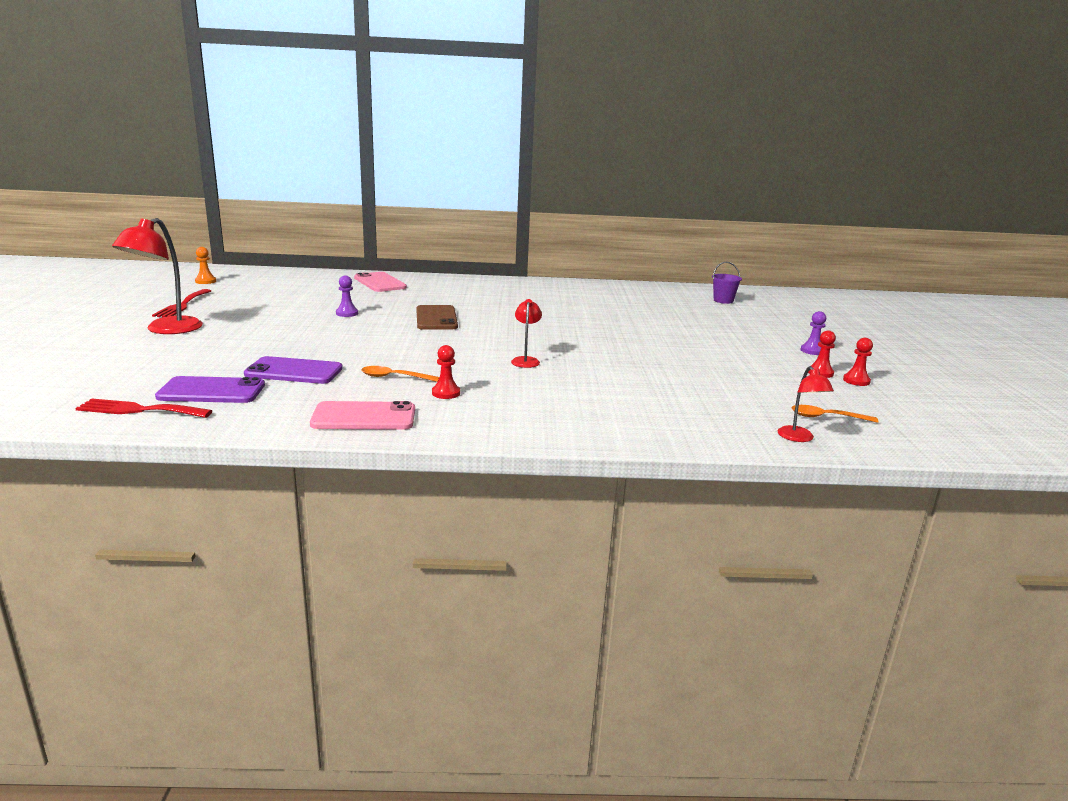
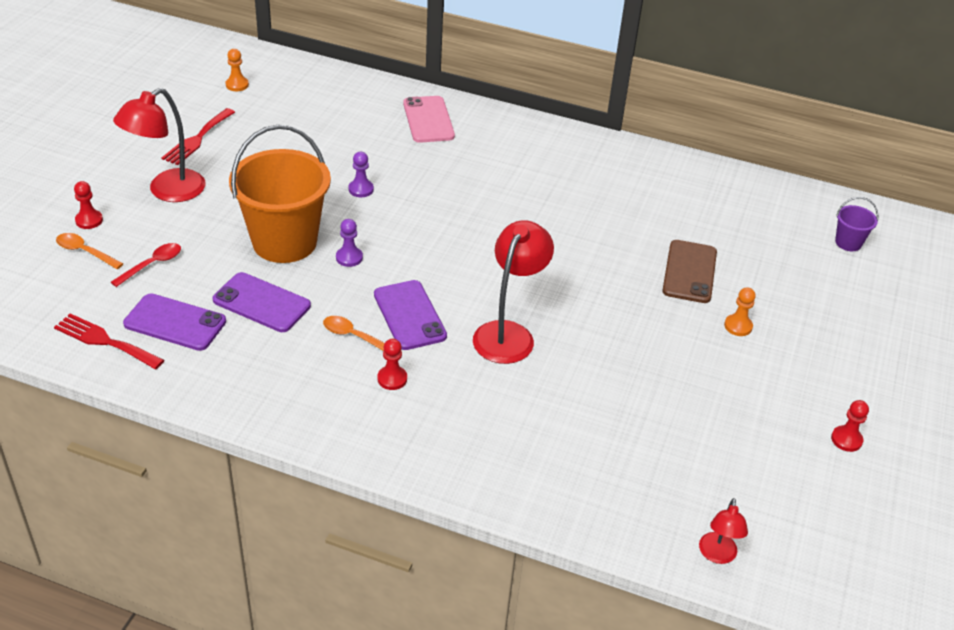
camera: 20 degrees right, 20 degrees up
pink phone [310,401,415,430] -> none
brown phone [416,305,458,330] -> brown phone moved to [662,240,717,303]
red lamp [511,299,542,368] -> red lamp [473,220,554,364], size x1.87
orange spoon [791,405,878,423] -> orange spoon moved to [56,233,123,269]
purple pawn [801,311,826,355] -> purple pawn moved to [336,219,363,267]
red pawn [843,338,873,386] -> red pawn moved to [74,181,103,229]
none -> red spoon [111,243,181,287]
none -> orange bucket [229,125,331,263]
none -> purple phone [374,280,447,350]
none -> orange pawn [724,287,756,336]

